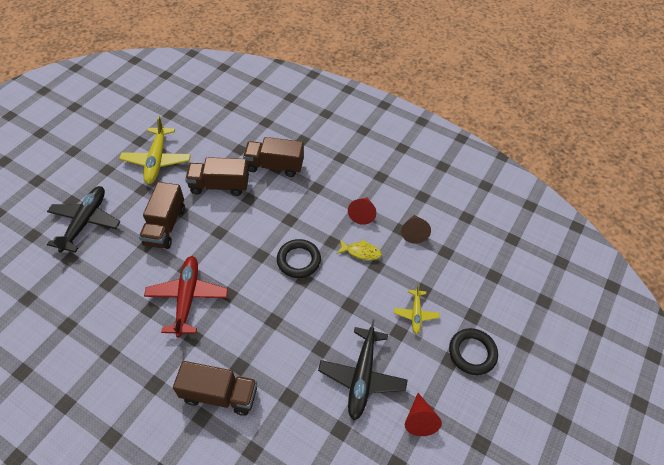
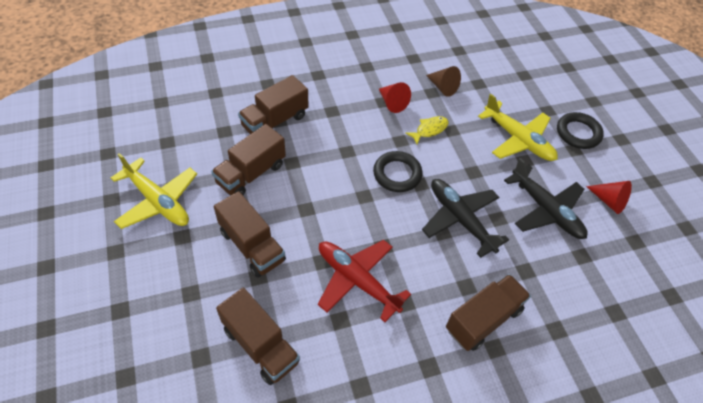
camera: 50 degrees left, 0 degrees up
black plane [47,186,120,253] -> black plane moved to [422,179,509,258]
yellow plane [394,284,440,334] -> yellow plane [478,94,558,161], size x1.81
none -> brown truck [216,288,300,385]

